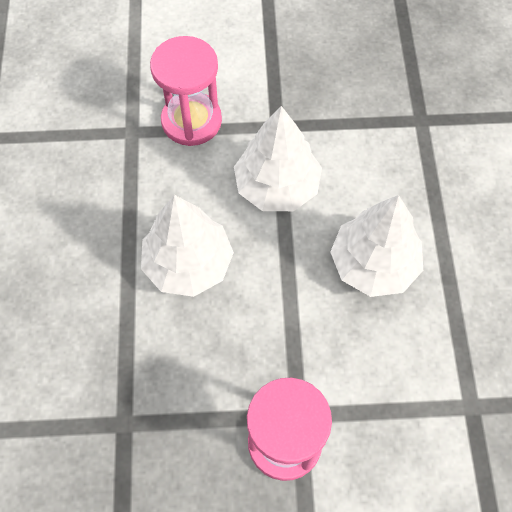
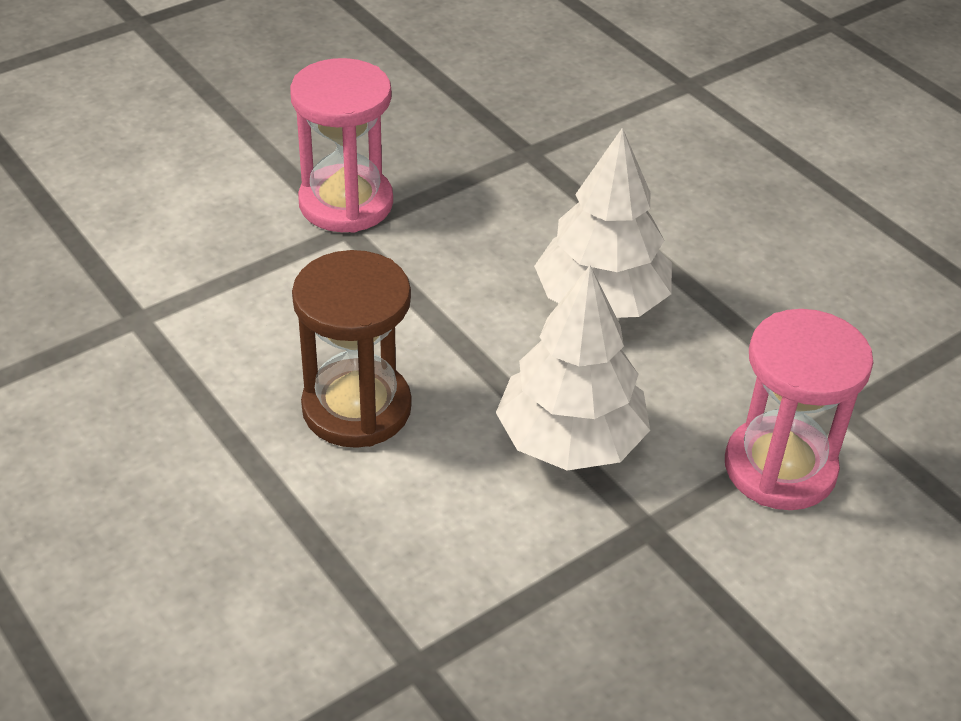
camera: 145 degrees right, 20 degrees down
white tree [330,195,423,297] -> brown hourglass [292,250,412,448]

